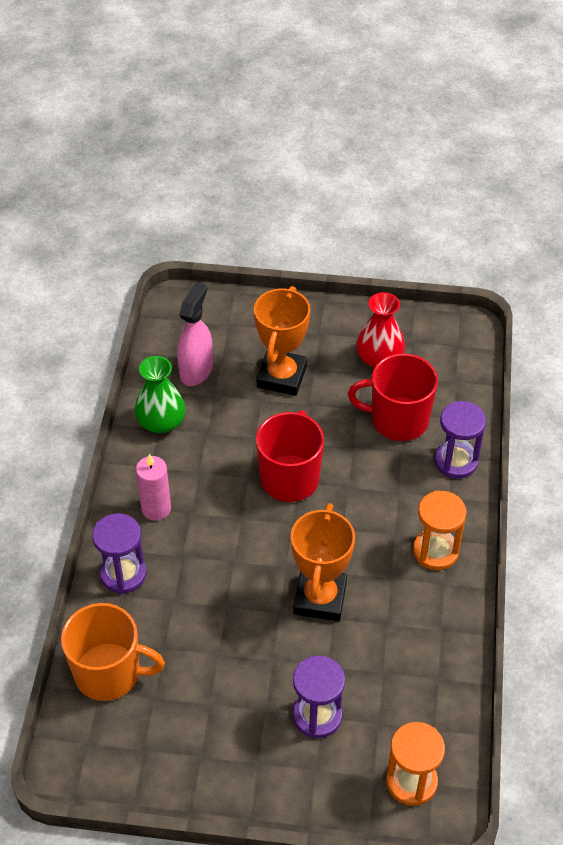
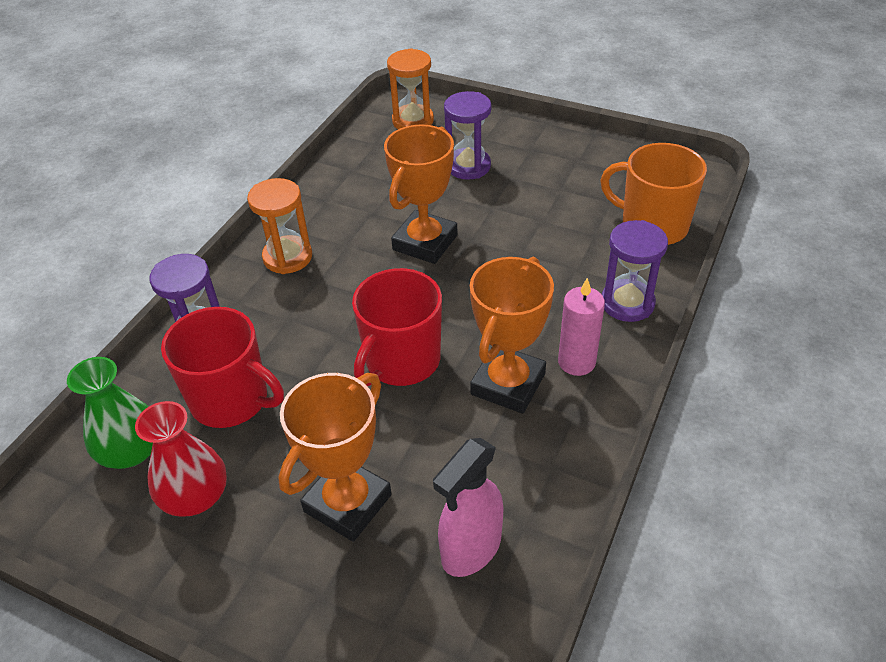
camera: 160 degrees left, 5 degrees down
green vase [135,356,185,433] -> green vase moved to [67,357,153,469]
none -> orange trophy [470,257,554,414]

